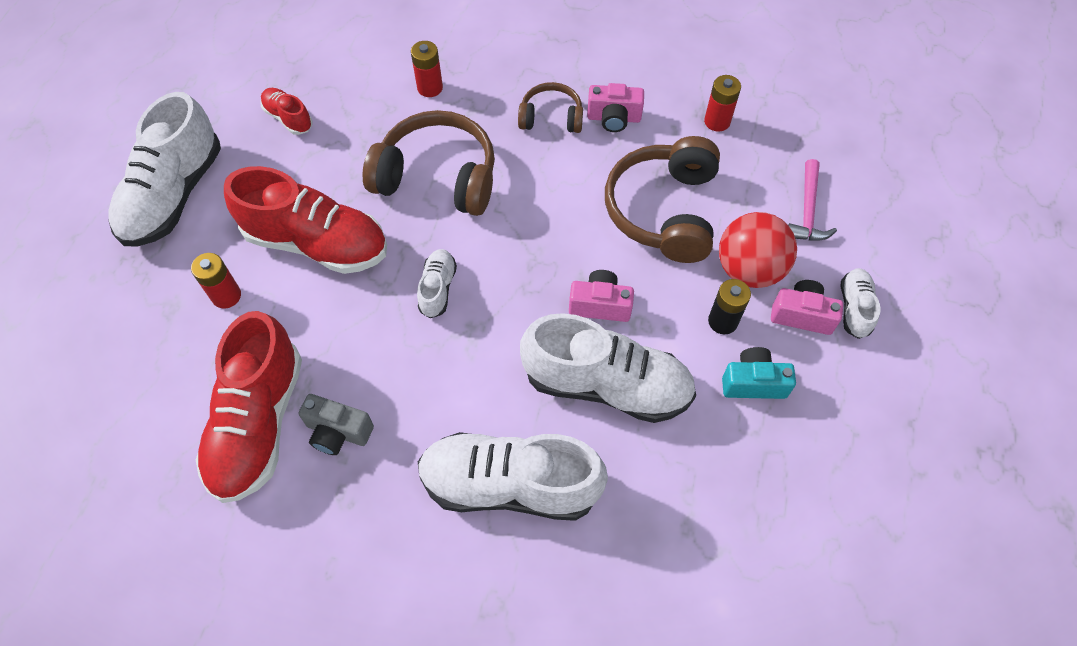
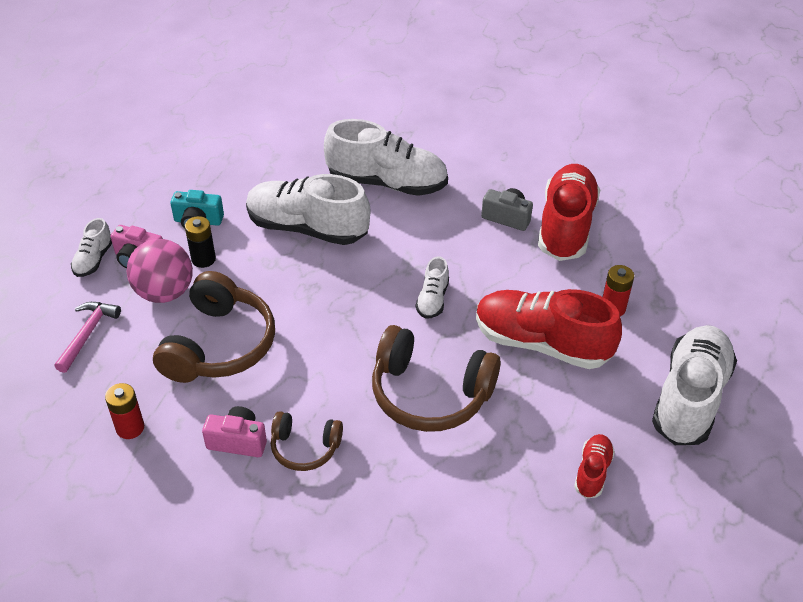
camera: 175 degrees left, 15 degrees down
red shoe [260,88,313,135] -> red shoe turned 120 degrees counterclockwise [574,434,615,498]
red battery [411,41,443,97] -> none
pink camera [569,270,634,322] -> none
red ball [719,212,797,288] -> pink ball [127,239,193,303]

